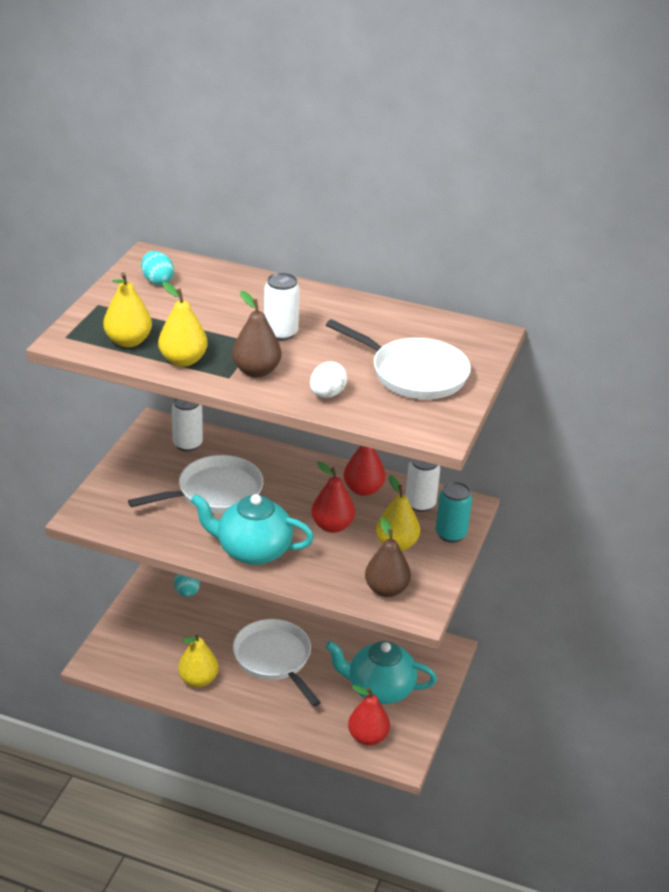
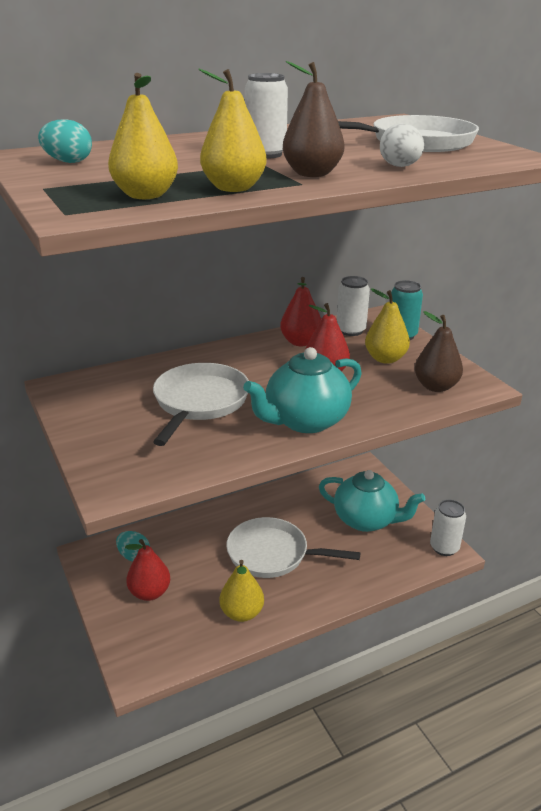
camera: 45 degrees left, 5 degrees down
white can [172,398,203,451] -> white can moved to [430,500,466,556]
turquoise teapot [326,641,437,704] -> turquoise teapot turned 120 degrees counterclockwise [319,470,425,532]
red pear [348,685,390,745] -> red pear moved to [125,539,170,601]

